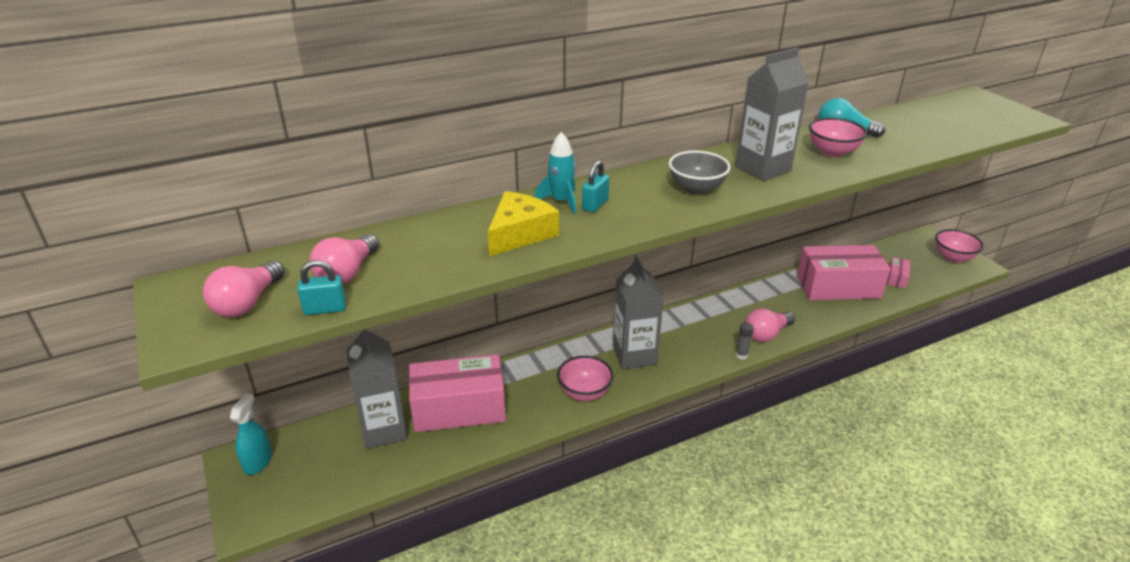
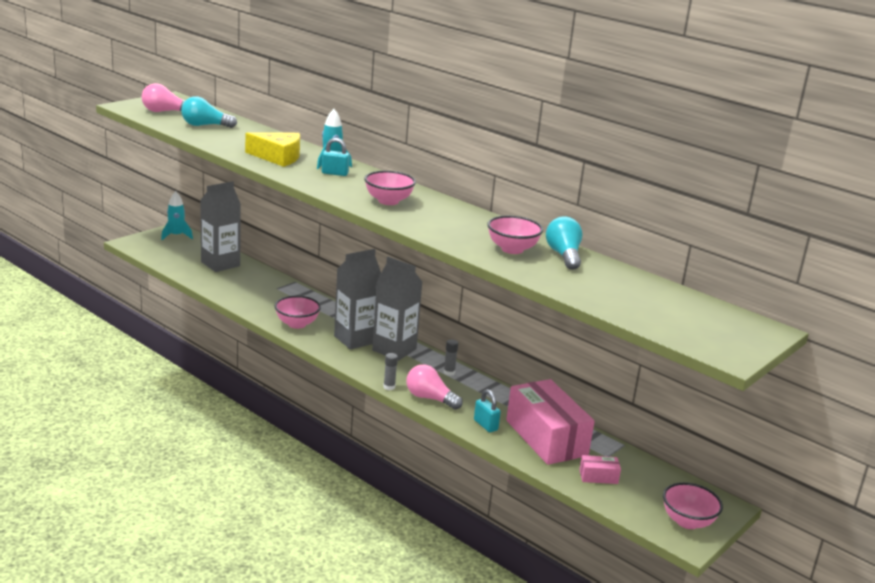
camera: 65 degrees right, 10 degrees down
turquoise spray bottle [230,393,272,475] -> turquoise rocket [161,191,193,240]
turquoise padlock [297,260,346,315] -> turquoise padlock moved to [474,389,501,432]
pink light bulb [309,234,379,284] -> turquoise light bulb [181,96,237,128]
pink box [409,354,506,432] -> none
grey bowl [669,151,731,195] -> pink bowl [364,171,416,205]
grey carton [735,47,809,181] -> grey carton moved to [372,257,422,361]
none -> grey glue stick [444,339,458,376]

